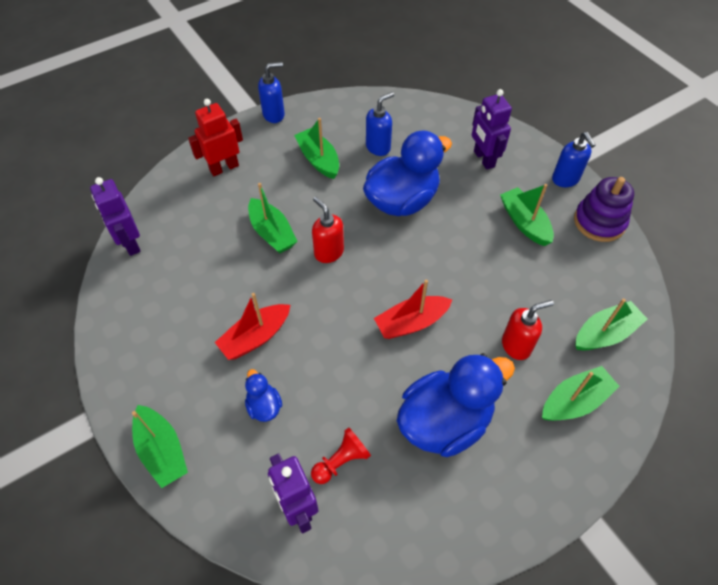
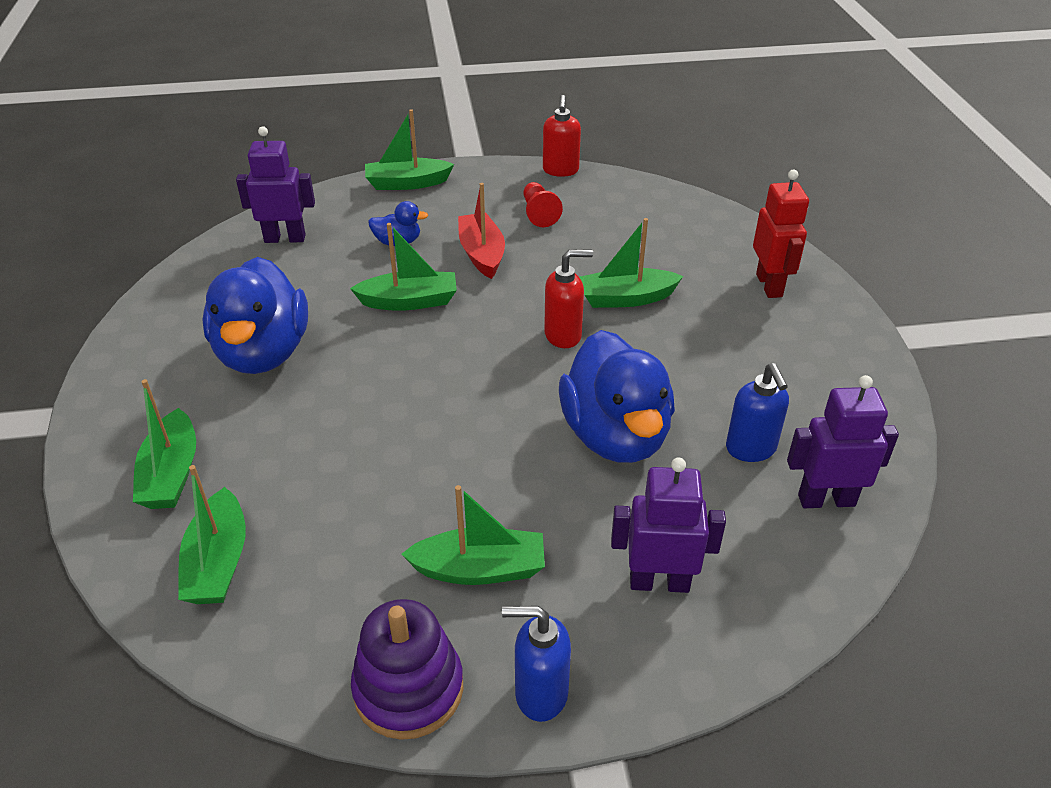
camera: 115 degrees right, 15 degrees down
purple robot [90,177,141,256] -> purple robot moved to [787,375,899,508]
blue soap dispenser [258,62,285,123] -> none
green boat [294,118,339,179] -> green boat moved to [350,223,457,311]
red pawn [311,427,371,484] -> red pawn moved to [523,182,563,227]
red boat [374,280,453,339] -> none
red soap dispenser [502,300,554,360] -> red soap dispenser moved to [543,95,581,177]

